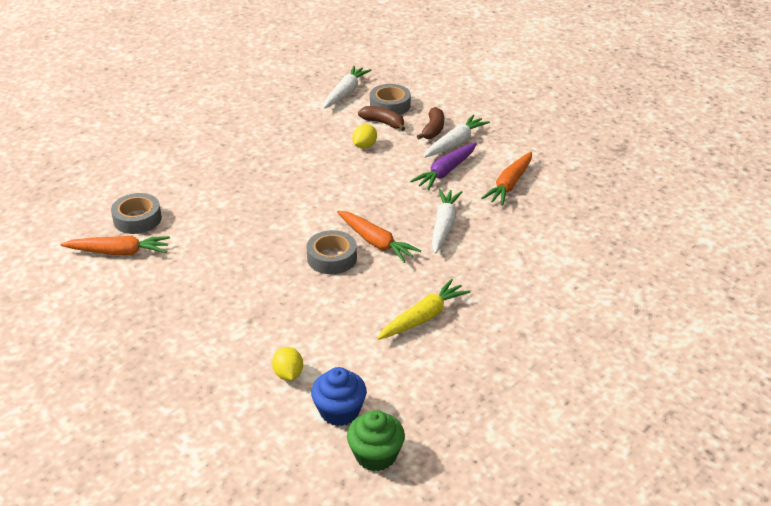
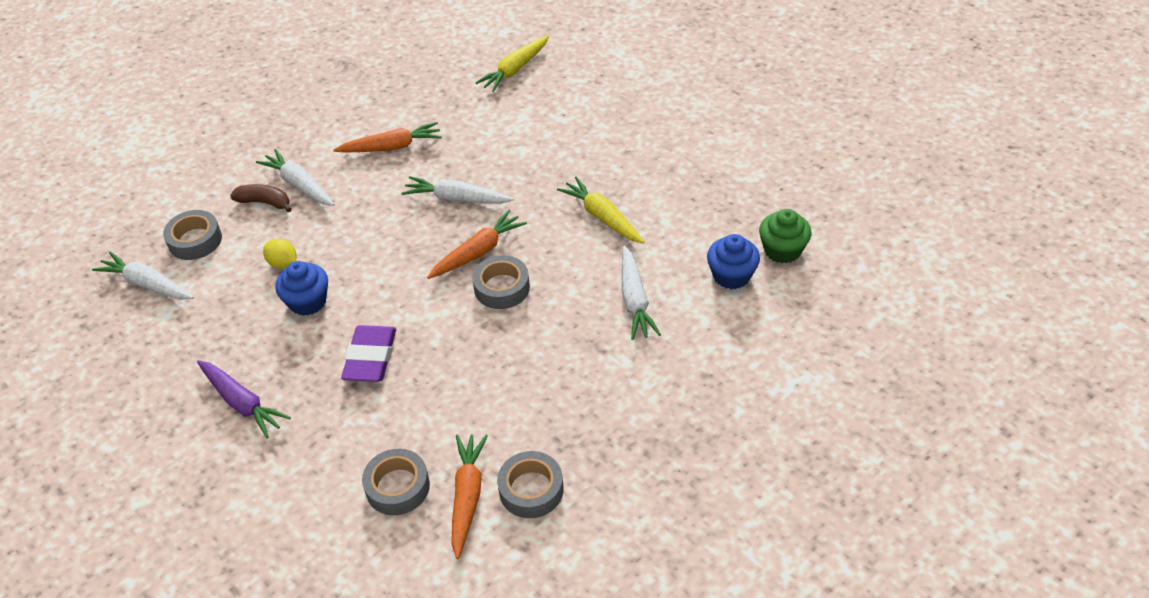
camera: 85 degrees left, 10 degrees up
yellow lemon [272,347,303,381] -> none
brown banana [358,106,406,131] -> none
purple carrot [410,142,477,190] -> purple carrot moved to [197,360,291,438]
orange carrot [481,152,532,206] -> orange carrot turned 45 degrees counterclockwise [333,122,442,153]
none -> blue cupcake [275,261,328,316]
none -> purple eraser [341,325,396,382]
none -> yellow carrot [475,35,549,92]
none -> grey tape [497,451,563,518]
none -> white carrot [622,246,661,340]

